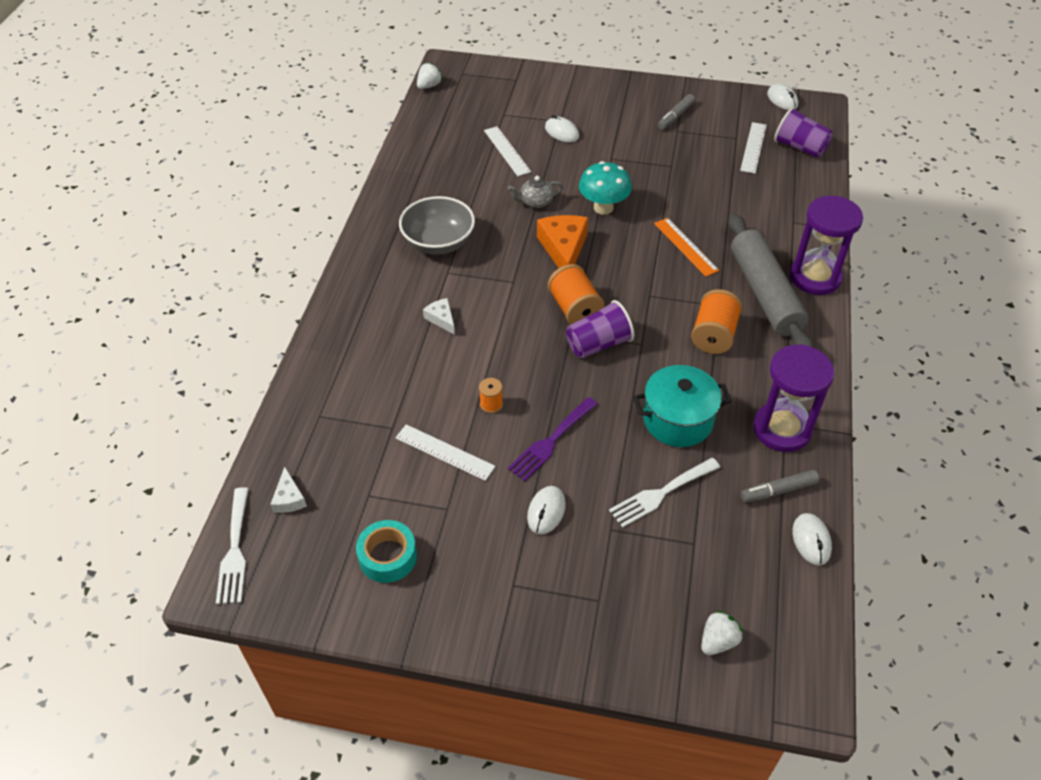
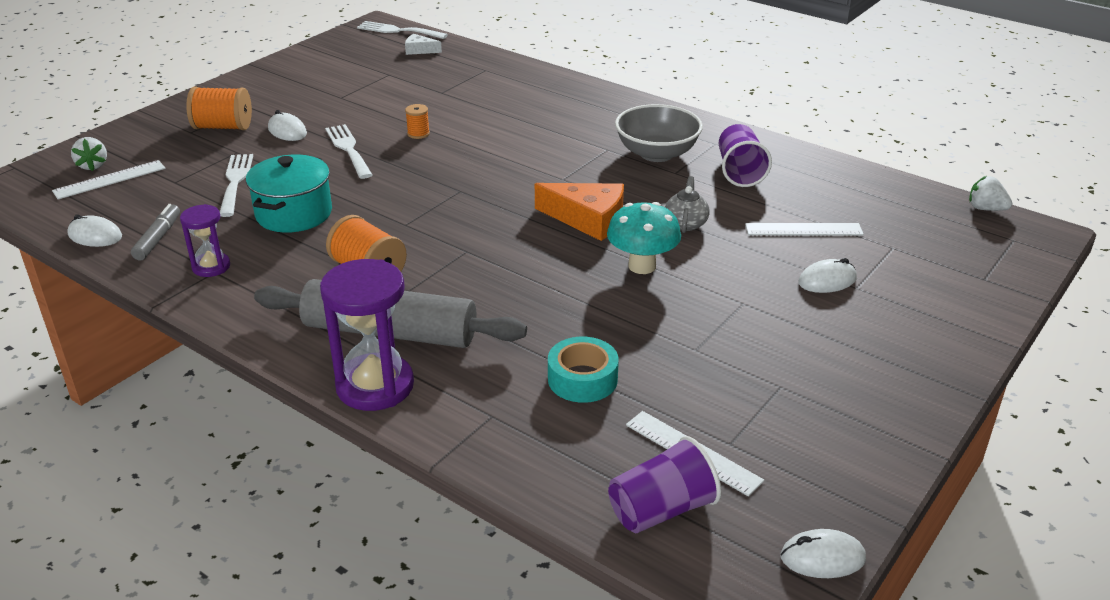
camera: 115 degrees right, 15 degrees down
turquoise tape [356,520,417,583] -> turquoise tape moved to [548,337,619,403]
white ruler [395,424,496,481] -> white ruler moved to [52,160,166,200]
white strawberry [417,62,443,89] -> white strawberry turned 150 degrees clockwise [969,176,1012,211]
white cheese [423,298,455,335] -> none
purple fork [508,397,597,481] -> white fork [325,124,372,179]
orange spool [548,264,604,324] -> orange spool moved to [186,87,252,130]
purple cup [566,300,634,358] -> purple cup moved to [719,124,772,187]
orange ruler [654,218,720,277] -> none
grey marker [658,94,695,130] -> none
purple hourglass [753,344,835,452] -> purple hourglass [180,204,230,277], size x0.56

